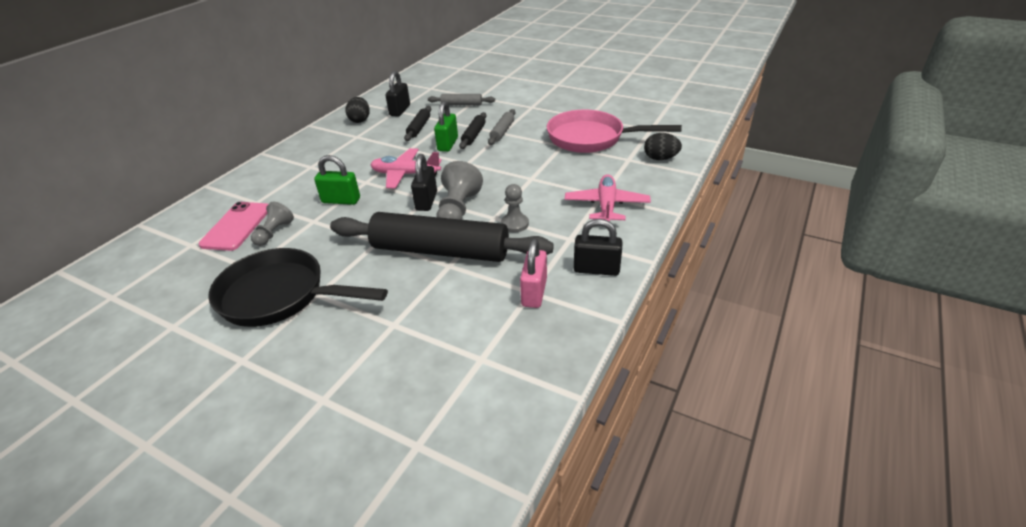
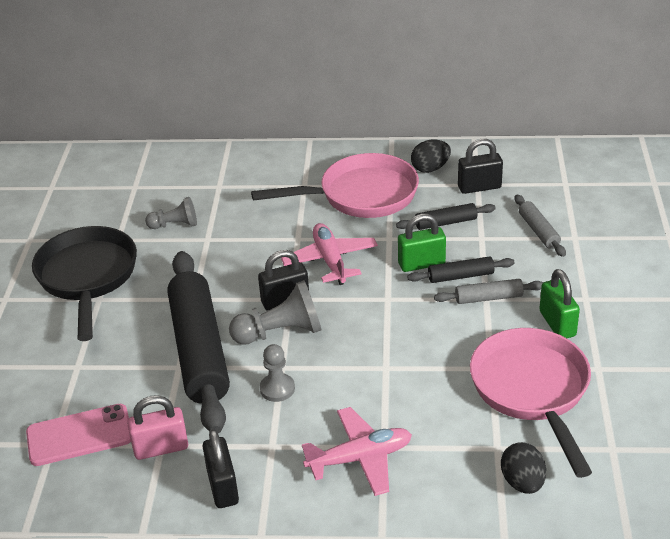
camera: 65 degrees right, 0 degrees up
pink phone [199,202,268,251] -> pink phone moved to [26,404,131,466]
green padlock [314,155,360,205] -> green padlock moved to [539,269,580,338]
none -> pink pan [251,153,419,218]

